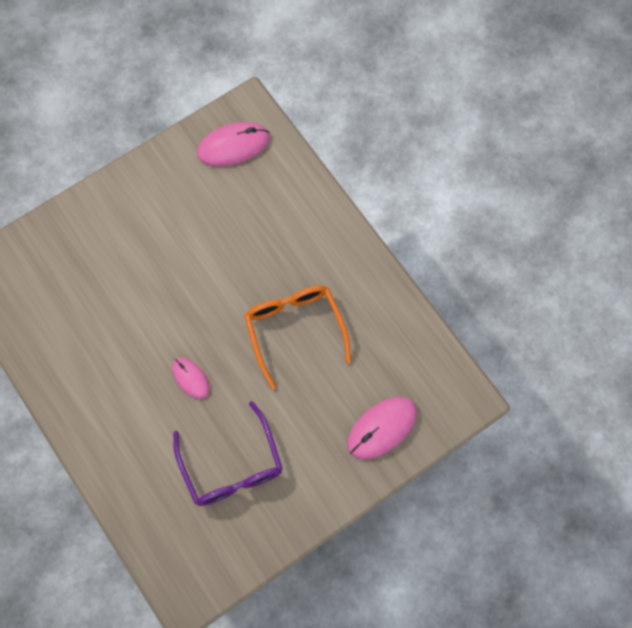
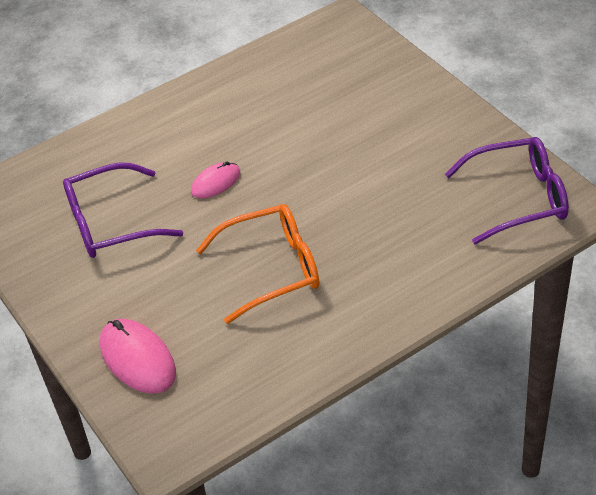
camera: 95 degrees right, 25 degrees down
pink mouse [197,122,270,167] -> purple glasses [445,137,569,244]

